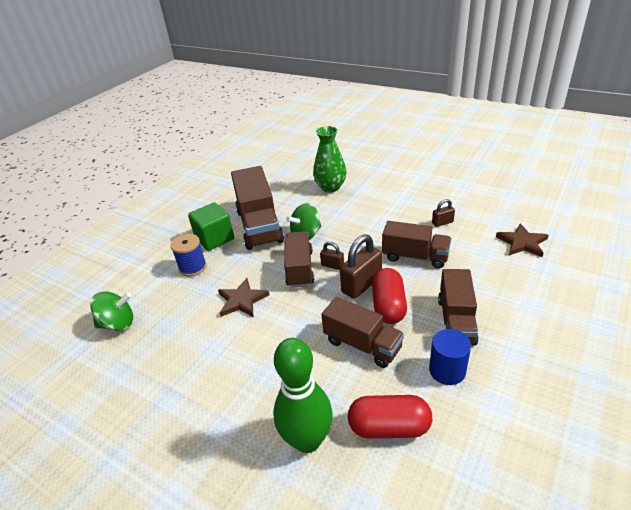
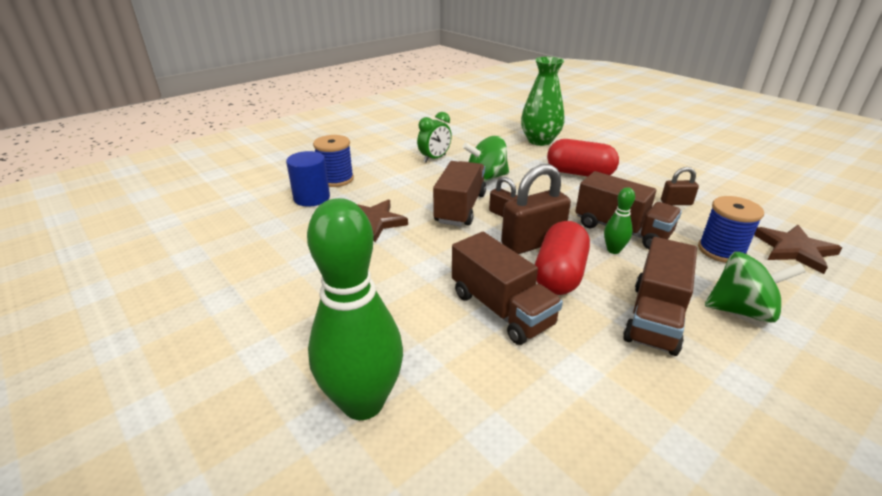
camera: 15 degrees right, 5 degrees down
green spinning top [90,291,133,331] -> green spinning top moved to [705,252,806,323]
green cube [188,202,234,251] -> none
brown truck [231,166,284,250] -> green clock [417,112,452,162]
red capsule [348,395,432,439] -> red capsule moved to [547,139,619,176]
blue cylinder [429,329,471,385] -> blue cylinder moved to [286,151,330,207]
none -> green bowling pin [604,187,635,254]
none -> blue spool [698,196,764,263]

